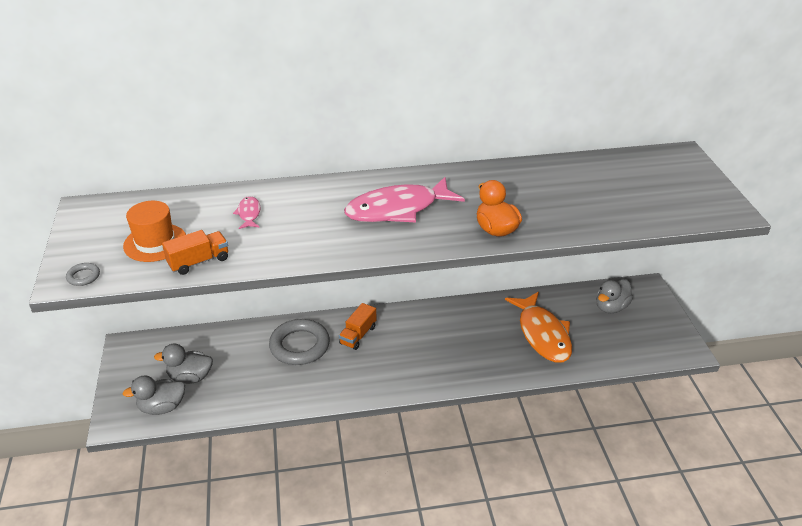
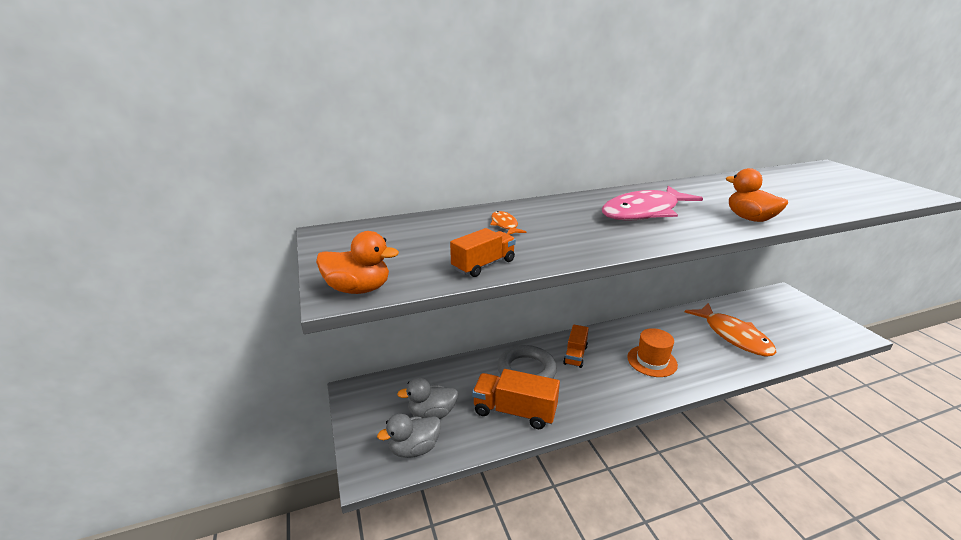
camera: 10 degrees left, 10 degrees down
grey ring [66,263,100,286] -> orange duck [316,231,399,294]
orange hat [123,201,186,262] -> orange hat moved to [627,328,678,377]
pink fish [233,196,261,229] -> orange fish [490,211,526,235]
grey duck [596,279,633,313] -> none
none -> orange truck [472,369,560,429]

